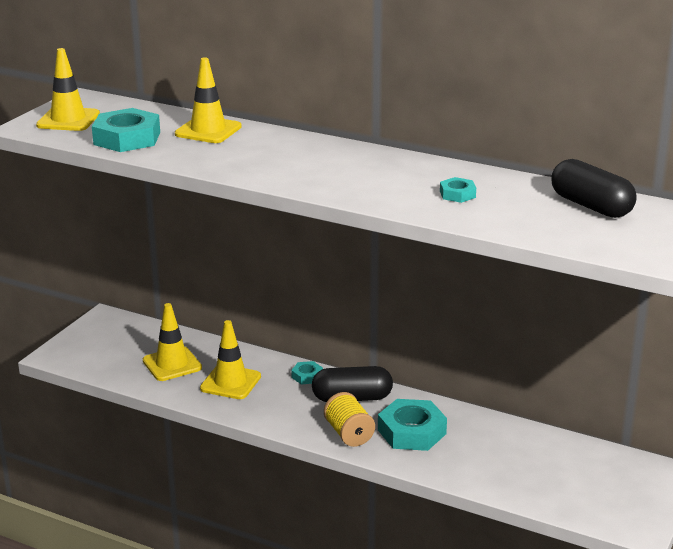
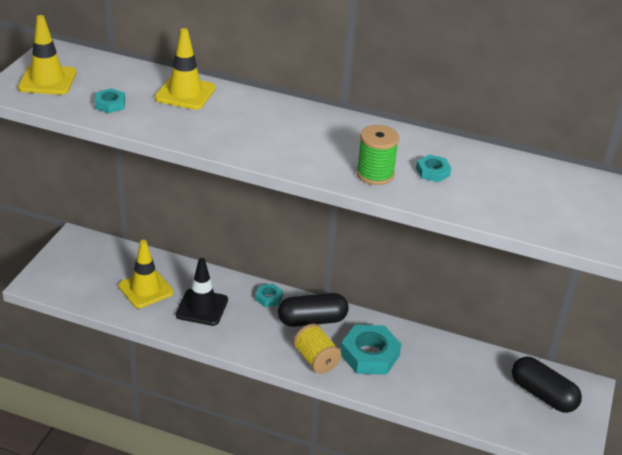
camera: 10 degrees left, 10 degrees up
turquoise nut [92,108,160,152] -> turquoise nut [95,88,125,113], size x0.49
yellow traffic cone [200,320,261,399] -> black traffic cone [176,258,228,326]
black capsule [551,159,637,218] -> black capsule moved to [512,356,582,413]
none -> green spool [356,125,399,185]

